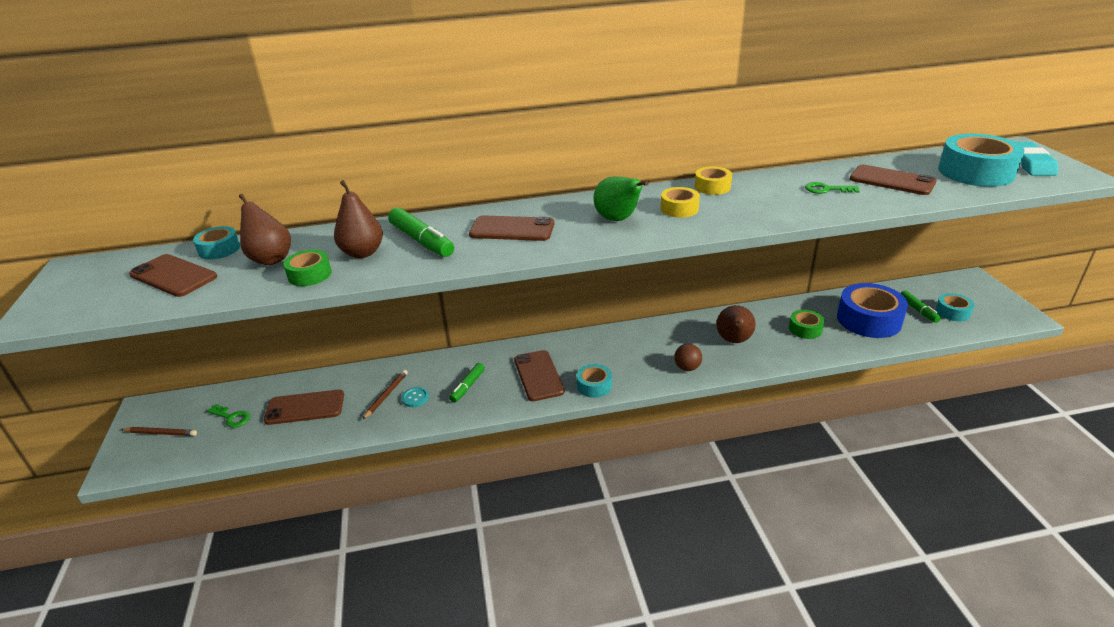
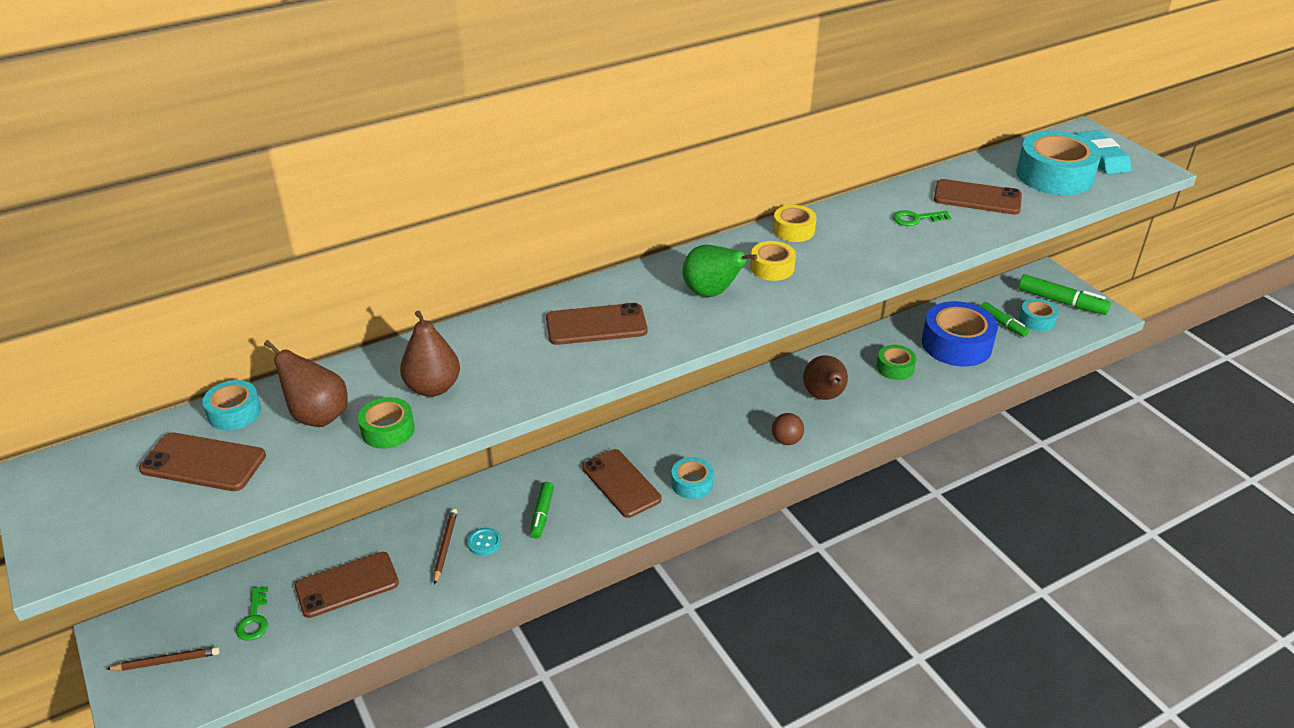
camera: 20 degrees left, 5 degrees up
green key [207,404,250,428] -> green key turned 75 degrees clockwise [236,586,268,641]
green marker [388,208,454,257] -> green marker moved to [1018,274,1111,315]

